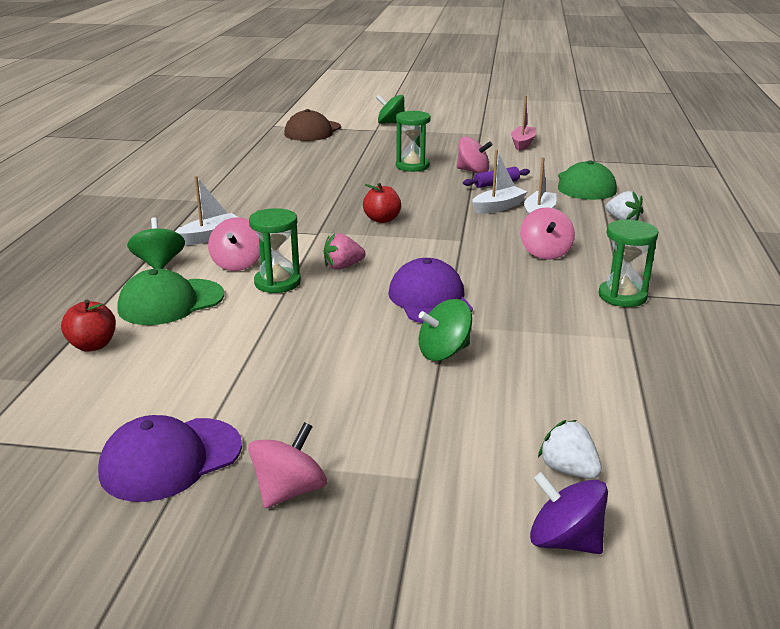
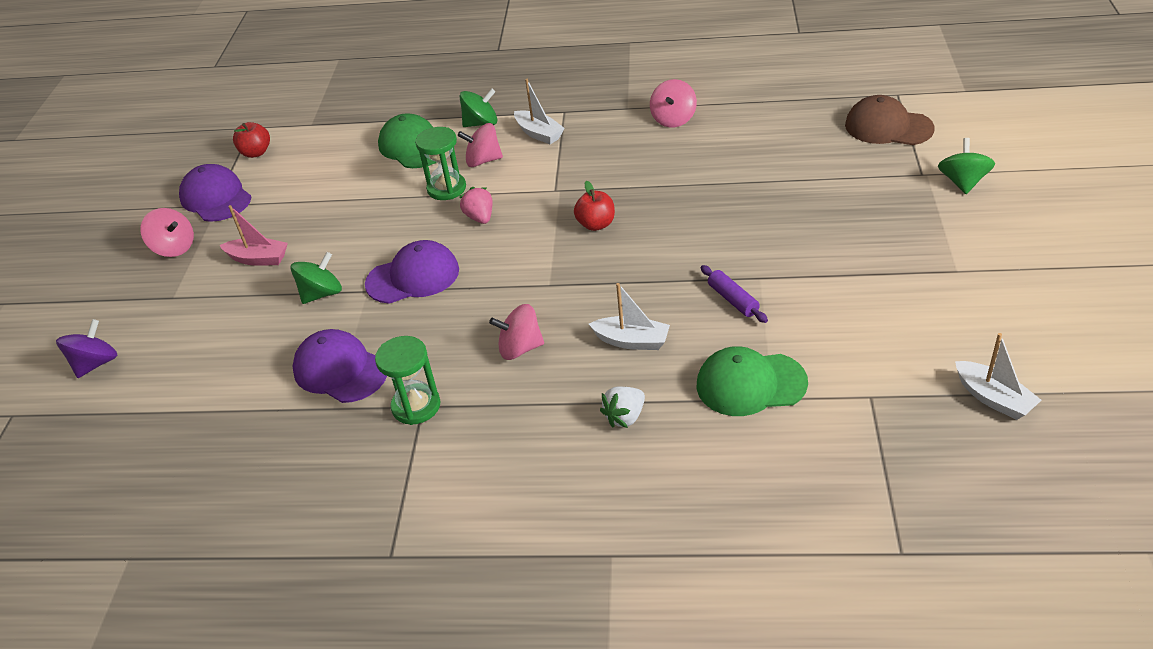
camera: 90 degrees right, 15 degrees up
red apple [61,300,116,352] -> red apple moved to [233,122,270,158]
green hourglass [396,111,431,172] -> none
green spinning top [419,299,472,361] -> green spinning top turned 75 degrees clockwise [291,252,342,304]
pink spinning top [456,137,493,173] -> pink spinning top moved to [650,79,697,128]
white boat [472,150,527,214] -> white boat moved to [955,333,1041,420]
pink boat [511,96,536,151] -> pink boat moved to [220,205,288,266]
white strawberry [538,420,602,479] -> none
none -> purple cap [292,329,387,403]

